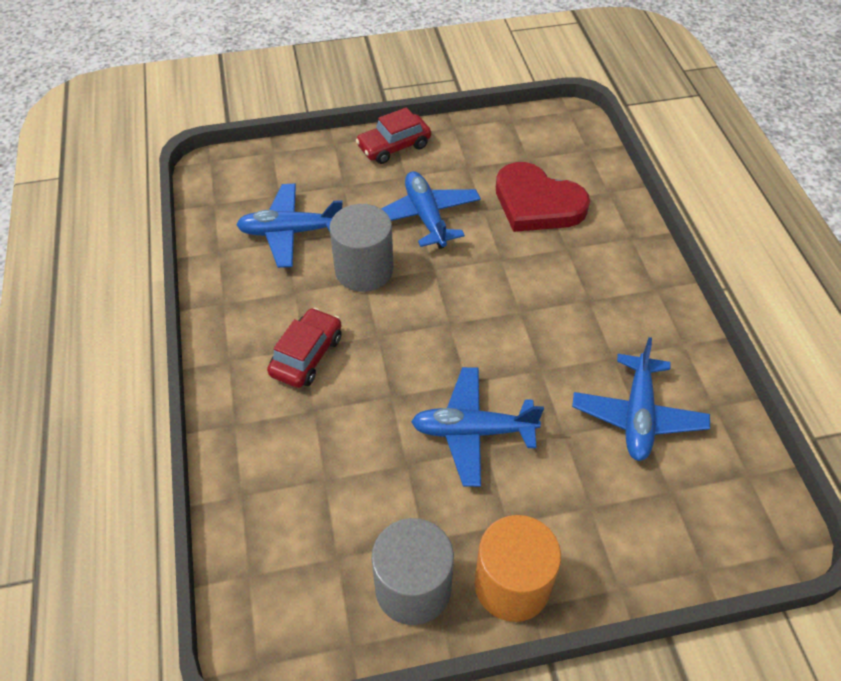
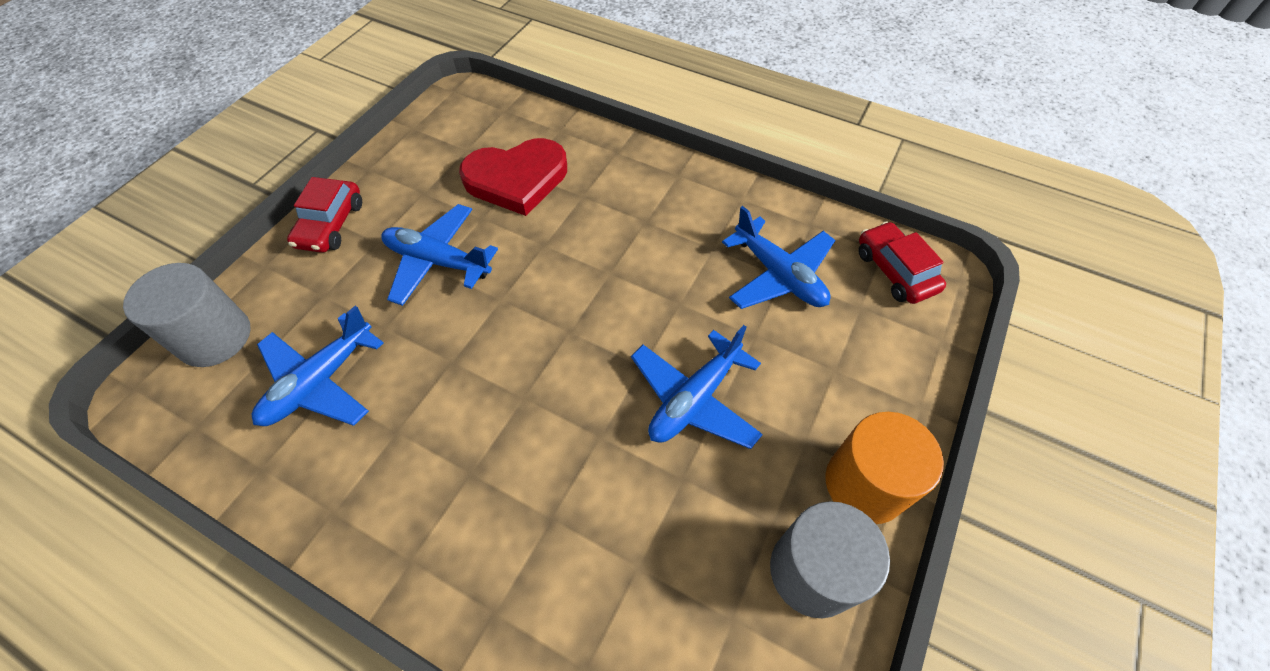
camera: 50 degrees left, 5 degrees up
red car [267,308,342,388] -> red car moved to [858,221,946,304]
grey cylinder [329,204,393,292] -> grey cylinder moved to [123,263,251,367]

